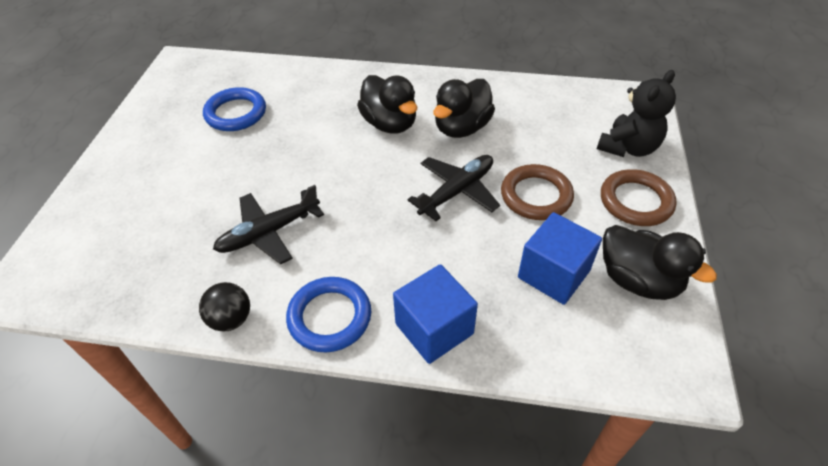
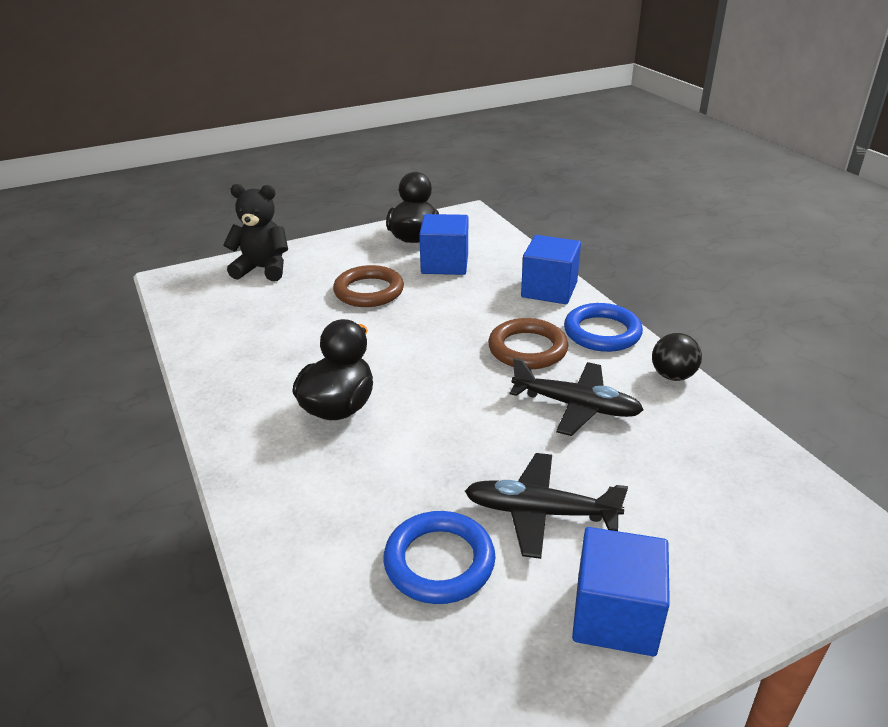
camera: 125 degrees left, 15 degrees down
black plane [407,155,500,221] -> black plane moved to [465,453,628,559]
black duck [433,79,495,138] -> none
brown ring [601,169,677,226] -> brown ring moved to [488,318,568,369]
none -> blue cube [572,527,670,656]

